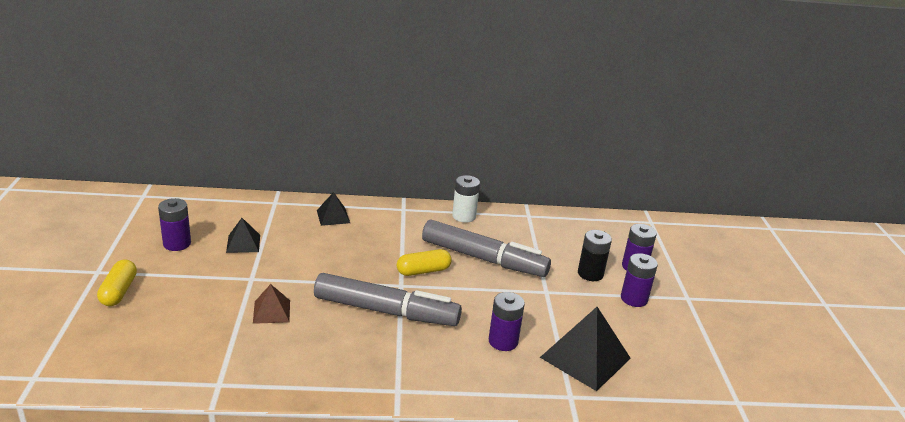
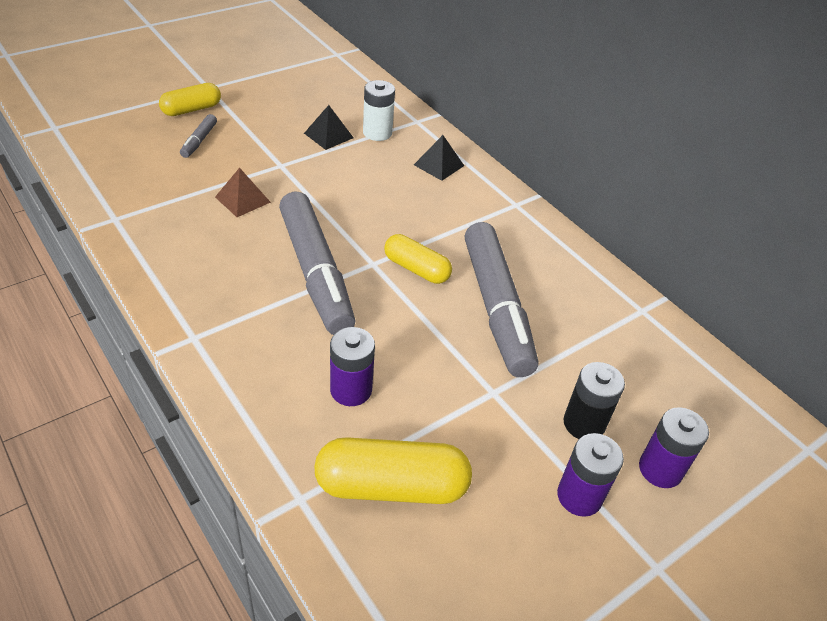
camera: 55 degrees right, 15 degrees up
purple battery [158,198,191,251] -> none
white battery [452,175,480,223] -> white battery moved to [363,80,395,141]
black pyramid [540,307,631,391] -> yellow capsule [314,437,472,504]
none -> grey marker [180,114,217,158]

